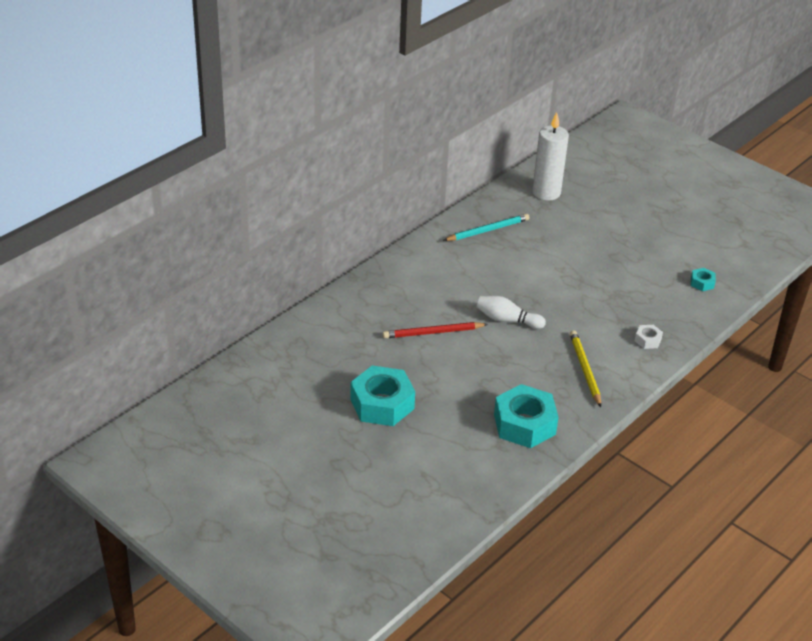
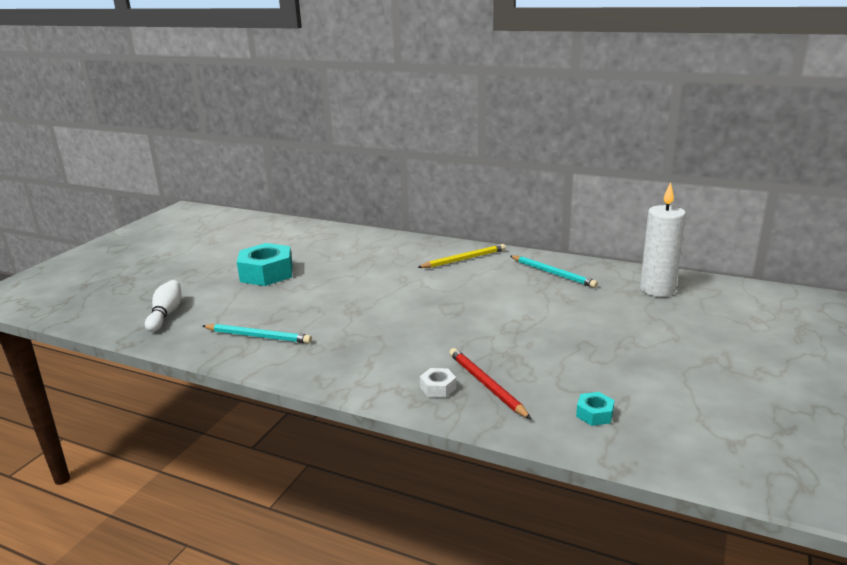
camera: 75 degrees right, 15 degrees down
red pencil [383,322,488,338] -> red pencil moved to [449,348,531,419]
white bowling pin [477,296,546,329] -> white bowling pin moved to [145,280,182,332]
turquoise nut [494,384,559,448] -> turquoise pencil [202,324,312,344]
yellow pencil [570,330,601,407] -> yellow pencil moved to [417,244,506,268]

